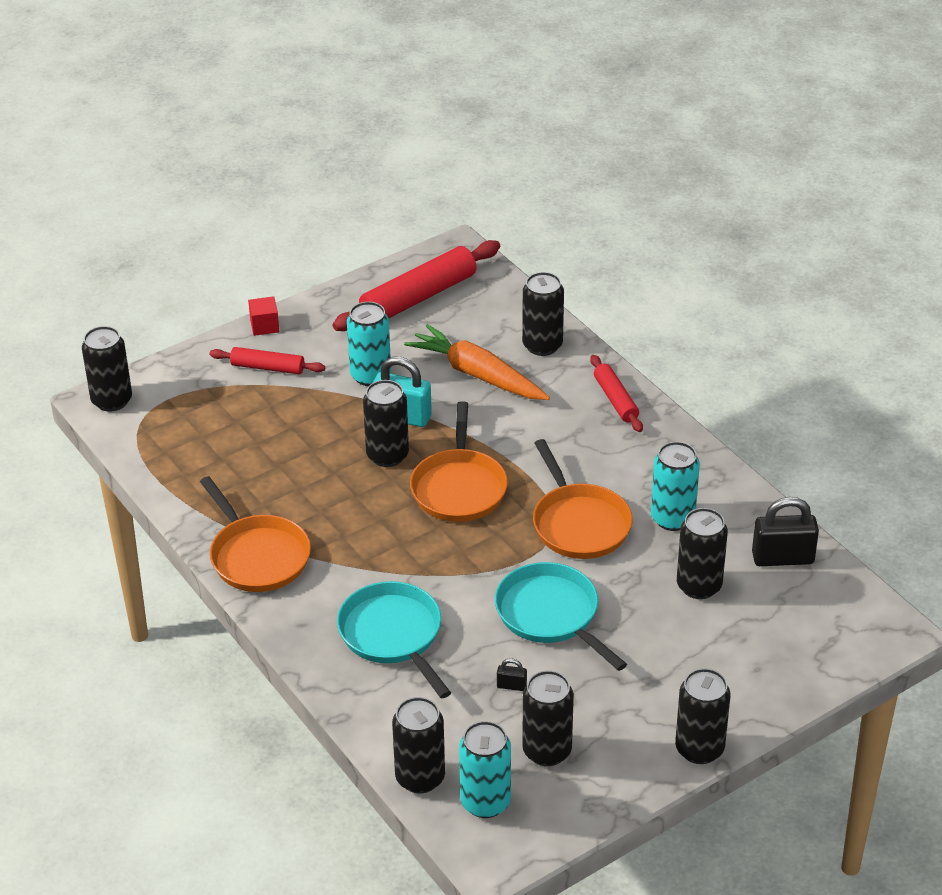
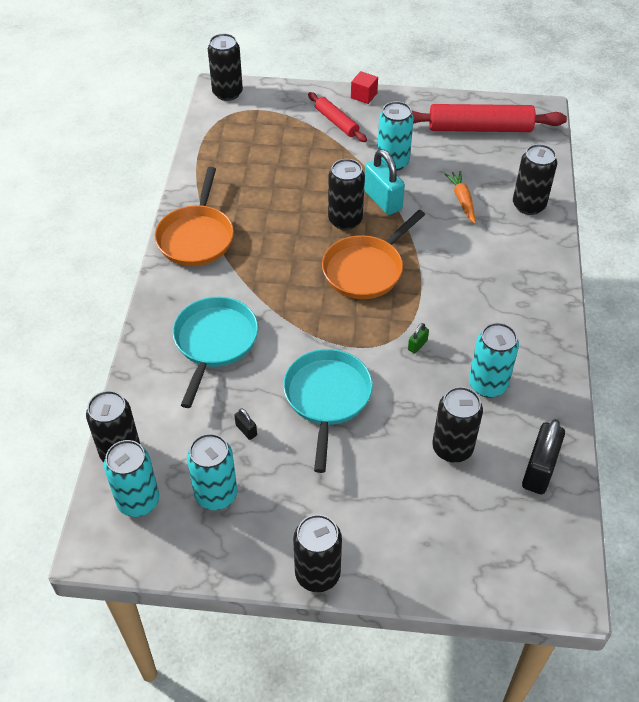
camera: 40 degrees right, 10 degrees up
orange carrot [404,324,550,400] -> orange carrot [445,171,476,224], size x0.55
black can [522,670,574,766] -> turquoise can [187,433,237,510]
orange pan [533,439,633,559] -> green padlock [408,323,429,354]
red rolling pin [590,355,643,432] -> none
black padlock [752,497,819,566] -> black padlock turned 75 degrees clockwise [522,419,565,494]

